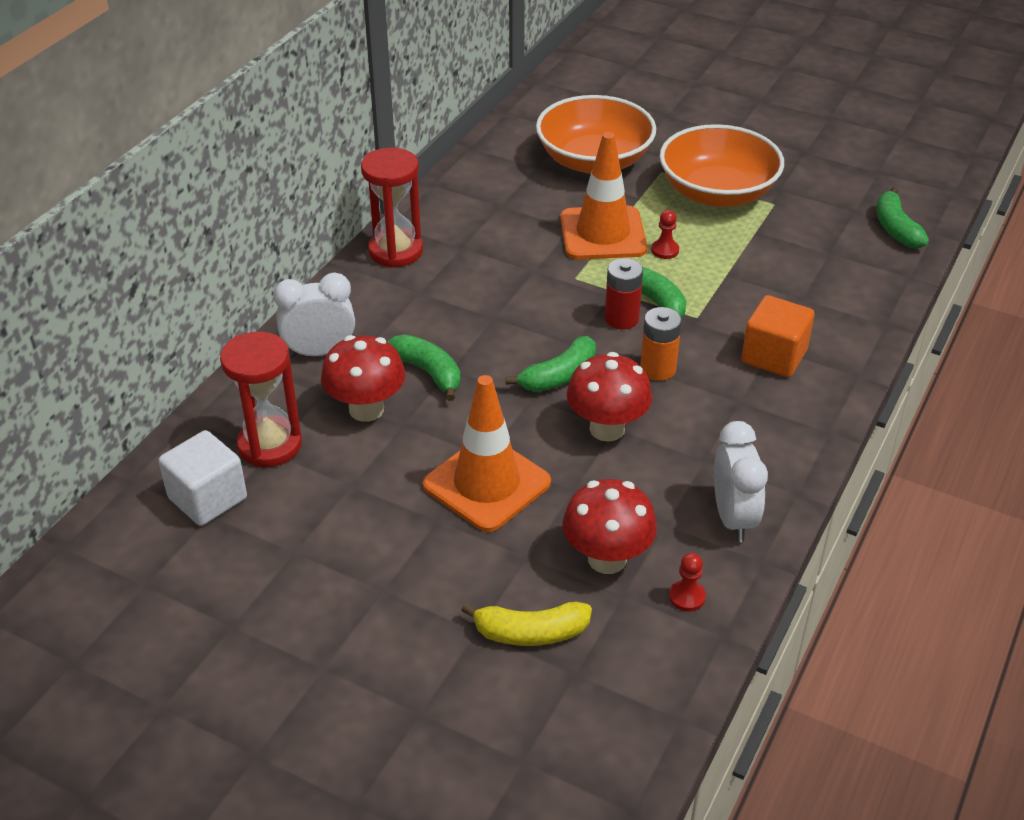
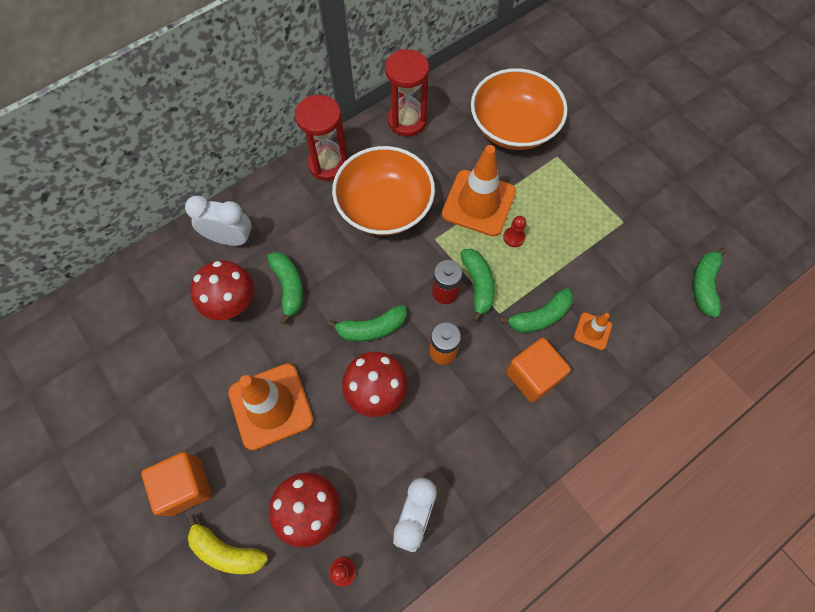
camera: 25 degrees right, 25 degrees up
white cube [158,430,247,526] -> none
red hourglass [220,332,302,467] -> red hourglass moved to [385,49,429,137]
orange bowl [660,124,784,207] -> orange bowl moved to [332,146,435,236]
none -> orange cube [141,452,212,516]
none -> green banana [499,288,574,333]
none -> orange traffic cone [574,312,612,350]

